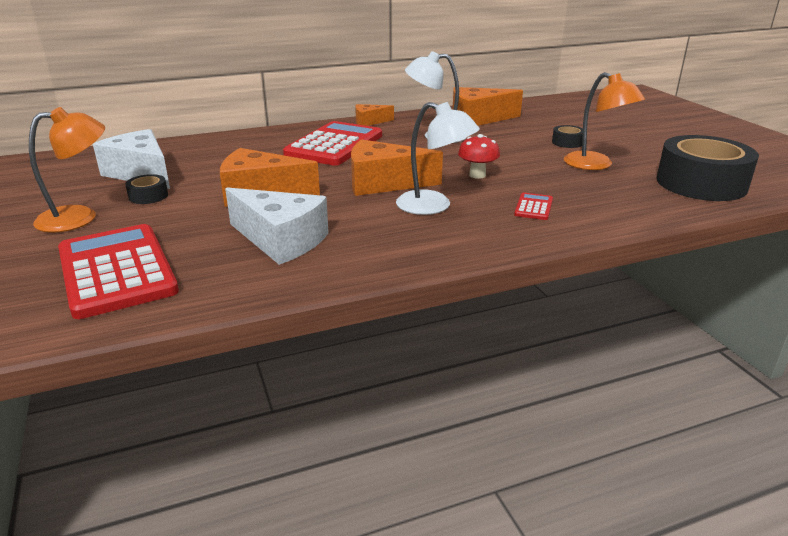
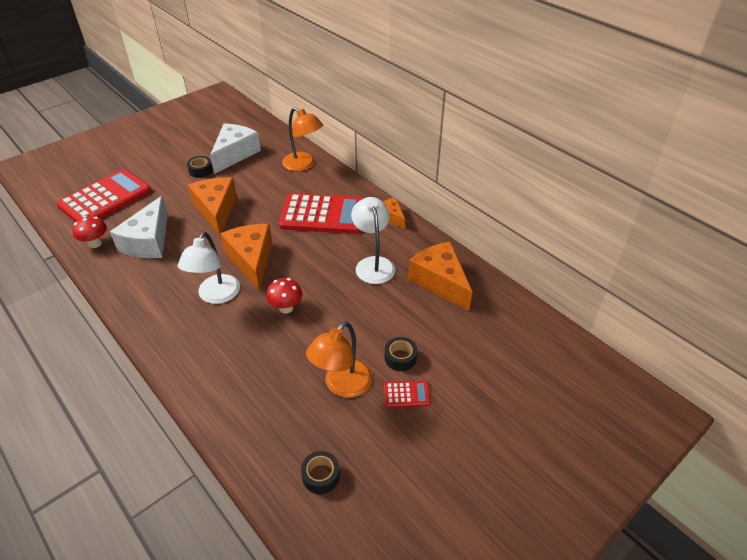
camera: 70 degrees right, 15 degrees up
orange lamp [29,107,105,233] -> orange lamp moved to [282,107,323,171]
red calculator [514,193,553,220] -> red calculator moved to [384,381,431,408]
black tape [657,135,759,201] -> black tape [301,451,340,494], size x0.42
none -> red mushroom [72,216,107,248]

